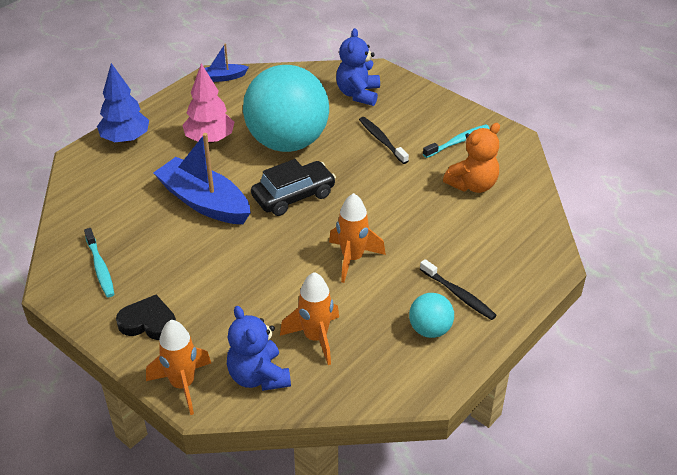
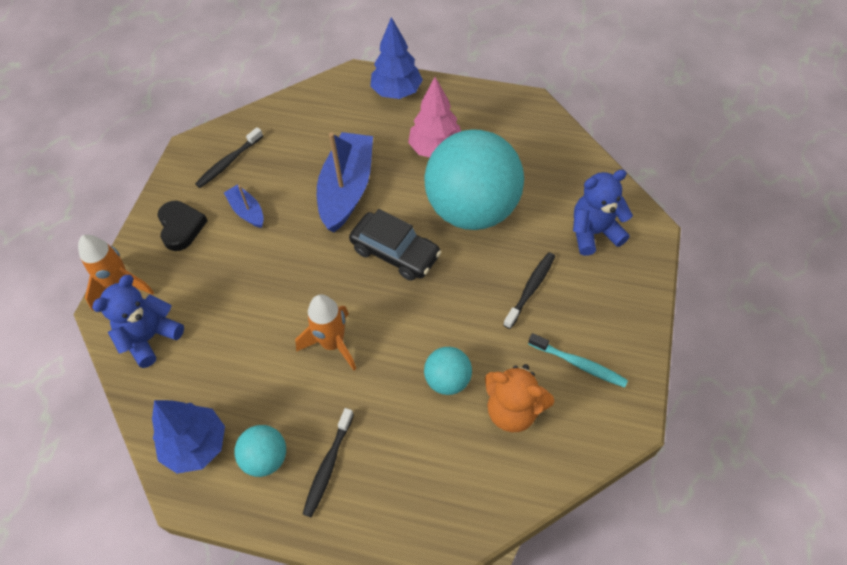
camera: 65 degrees right, 15 degrees up
turquoise toothbrush [84,228,114,297] -> black toothbrush [195,127,263,188]
blue boat [205,43,249,82] -> blue boat moved to [224,184,264,228]
orange rocket [280,272,339,365] -> none
none -> blue tree [152,400,225,474]
none -> turquoise ball [424,347,472,395]

